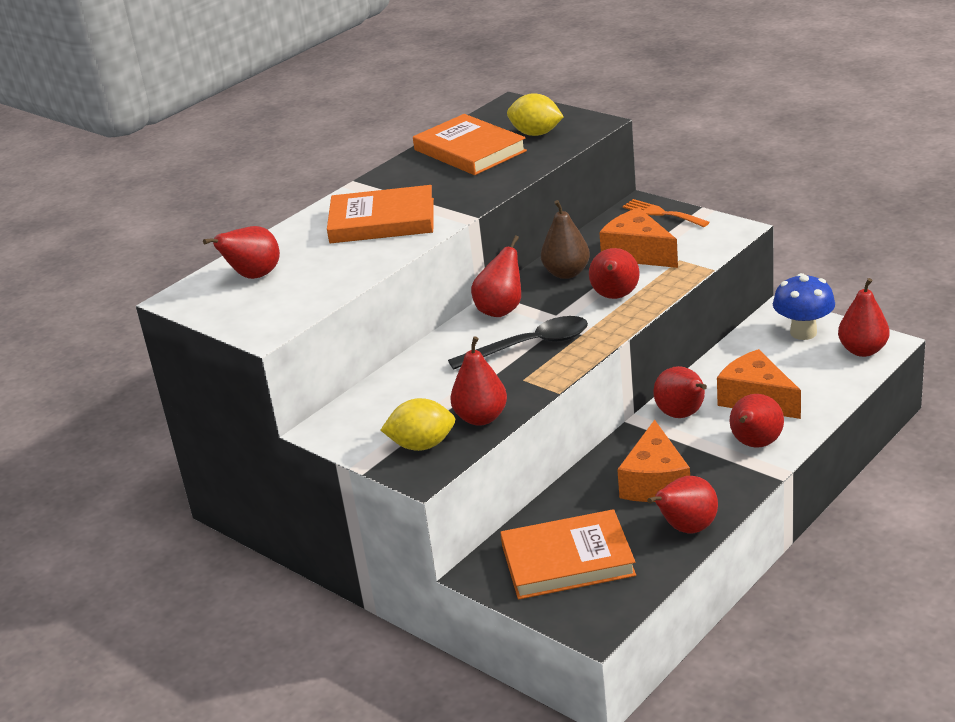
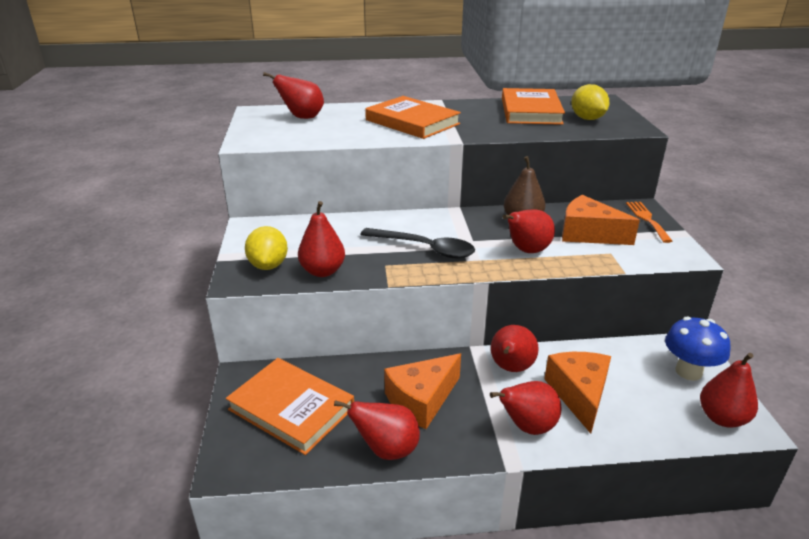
camera: 40 degrees right, 0 degrees up
yellow lemon [381,398,455,451] -> yellow lemon turned 45 degrees clockwise [245,226,288,270]
red pear [471,235,521,317] -> none
orange cheese [599,208,678,268] -> orange cheese turned 60 degrees counterclockwise [562,195,640,245]

